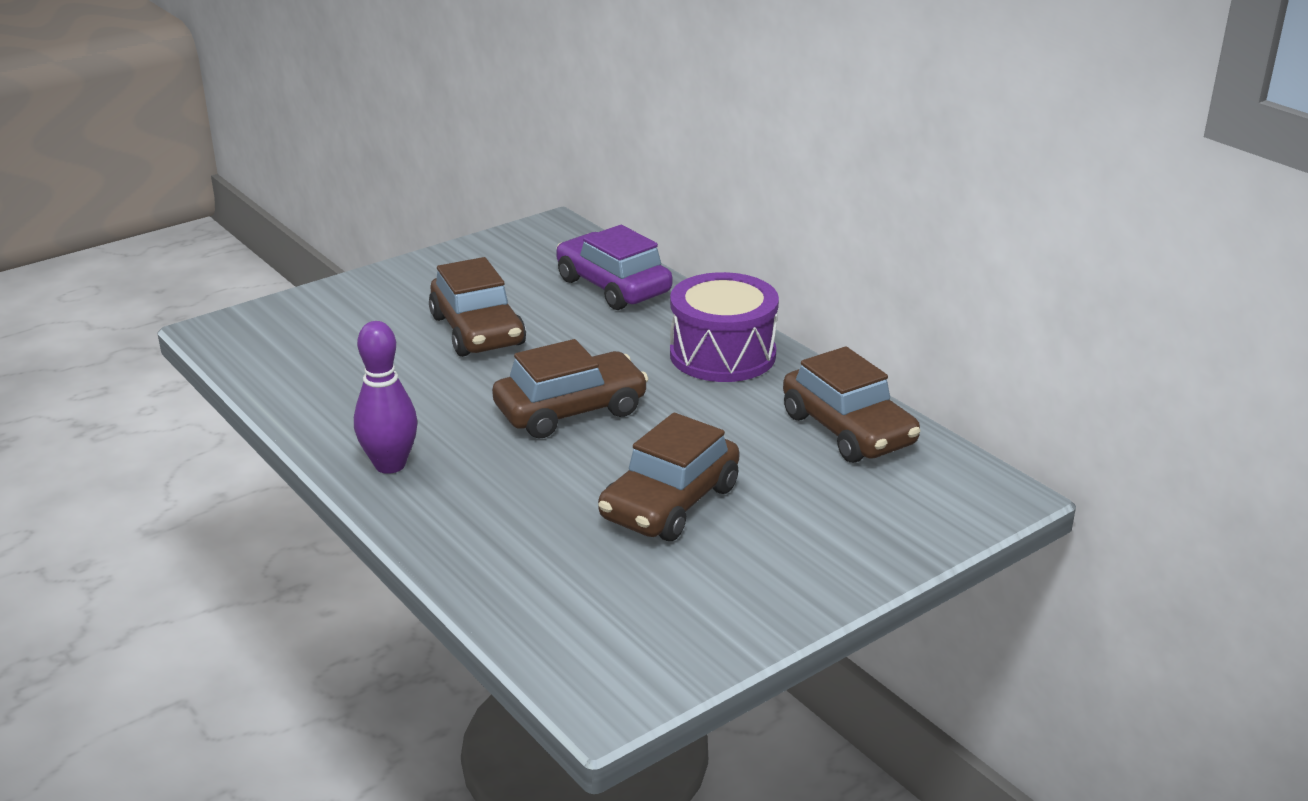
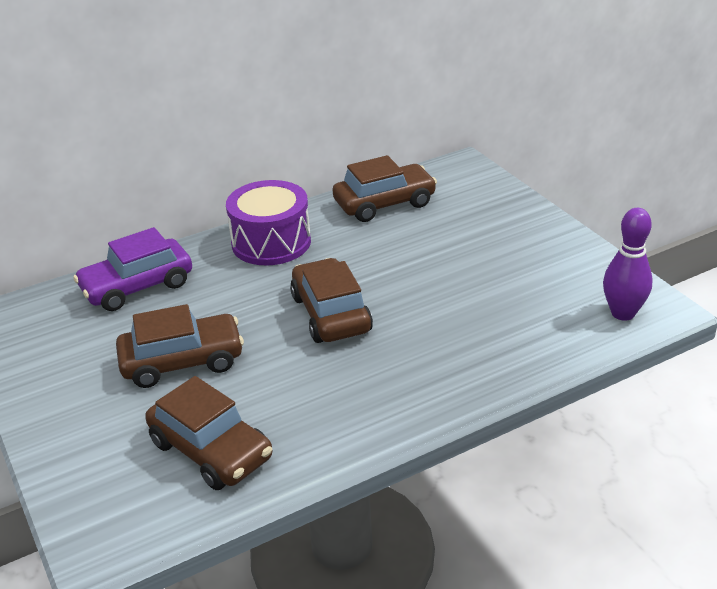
camera: 80 degrees left, 5 degrees up
purple bowling pin [354,321,418,474] -> purple bowling pin moved to [603,208,653,321]
brown car [598,413,739,541] -> brown car moved to [145,376,272,490]

